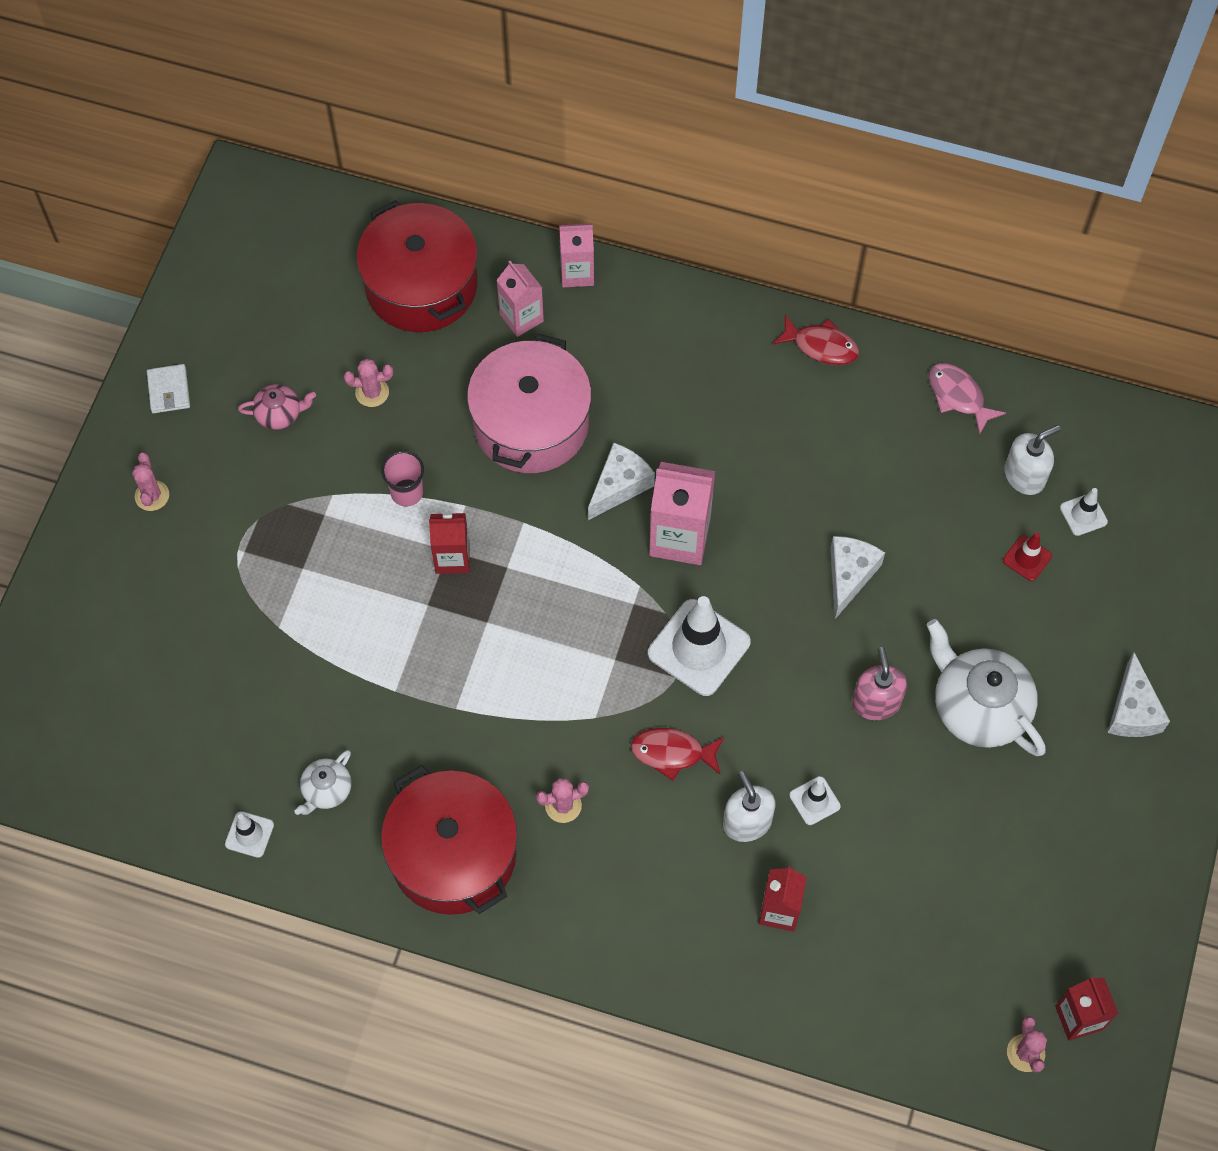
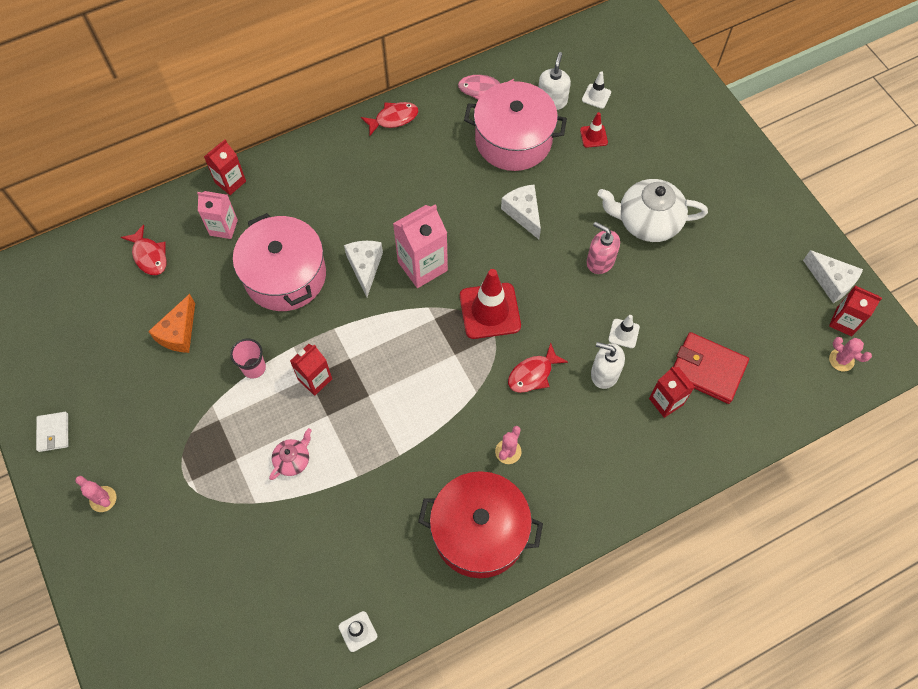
camera: 45 degrees left, 0 degrees up
white wallet [147,364,190,414] -> white wallet turned 45 degrees clockwise [36,412,68,452]
pink teapot [238,384,316,430] -> pink teapot moved to [269,428,312,480]
white teapot [294,750,352,815] -> none
pink cactus [344,359,393,407] -> orange cheese [148,294,195,353]
red pot [357,200,477,332] -> red fish [121,225,167,275]
pink carton [559,224,594,287] -> red carton [204,139,246,195]
white traffic cone [648,596,751,696] -> red traffic cone [460,269,521,339]
white cheese [1107,652,1170,737] -> white cheese moved to [803,250,863,303]
none -> pink pot [464,81,567,171]
none -> red wallet [673,332,749,404]

